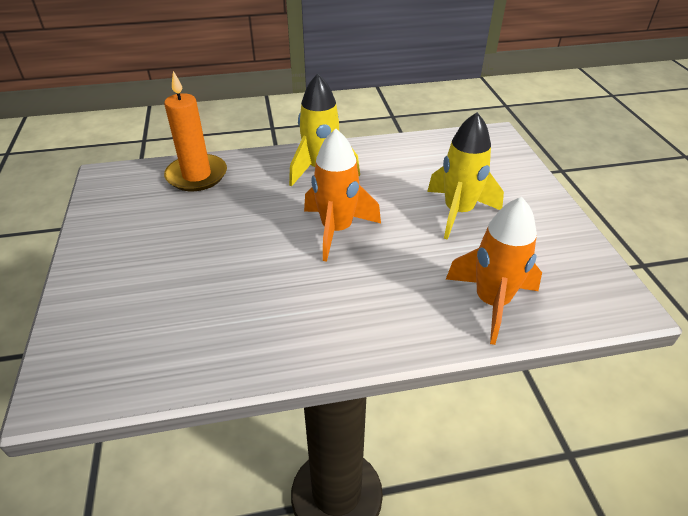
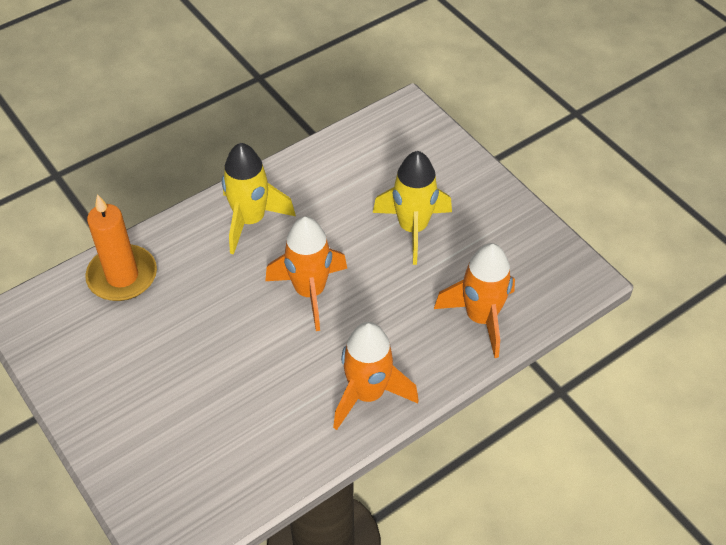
camera: 25 degrees left, 10 degrees up
none -> orange rocket [333,322,419,430]

